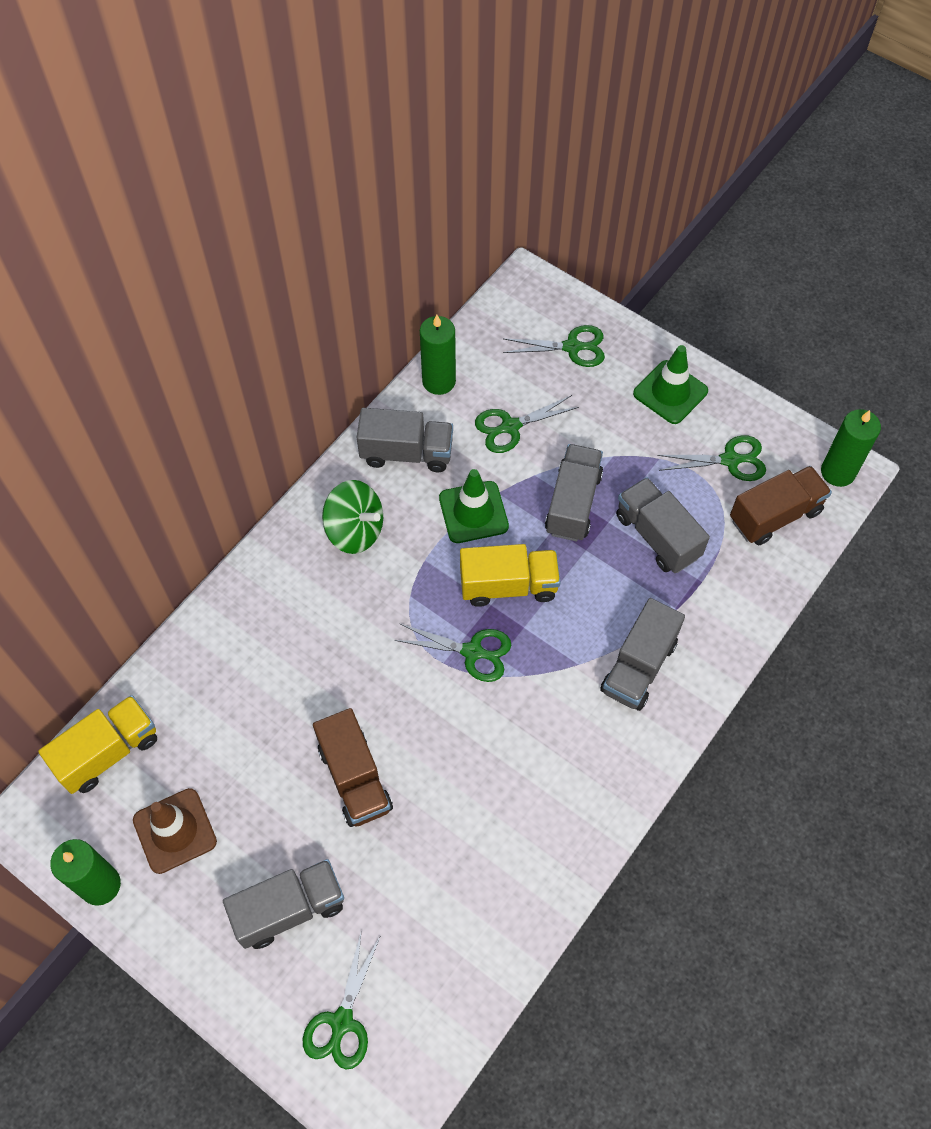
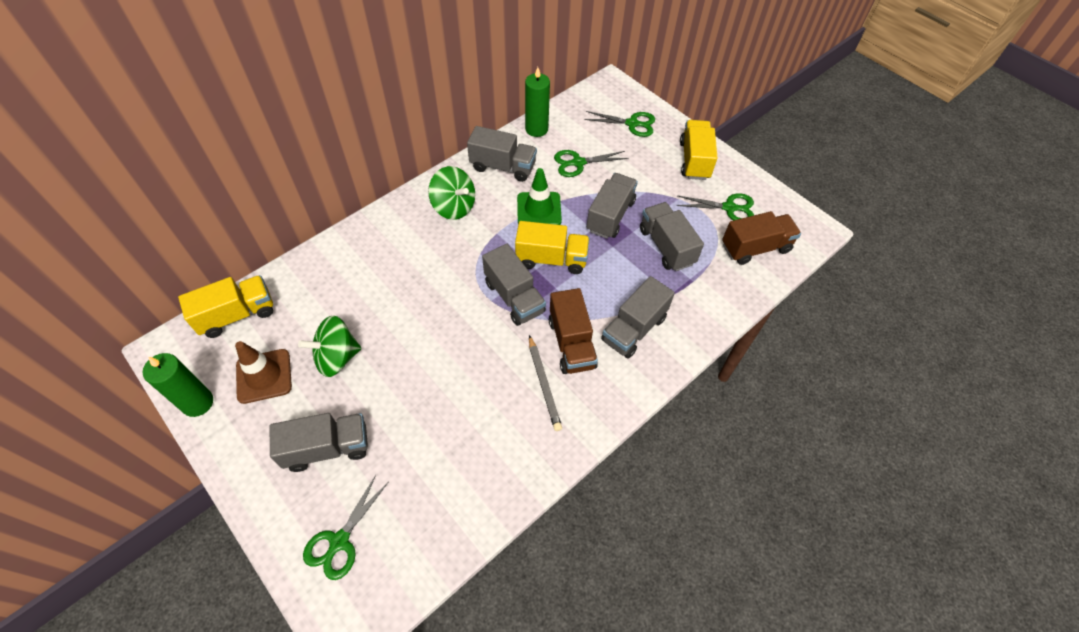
camera: 10 degrees right, 5 degrees down
brown truck [313,708,393,827] -> brown truck moved to [549,288,598,374]
green scissors [394,624,511,682] -> grey truck [482,244,546,326]
green traffic cone [633,345,708,424] -> yellow truck [680,120,717,180]
green candle [821,409,881,487] -> none
none -> green spinning top [298,315,362,377]
none -> grey pencil [529,335,562,431]

